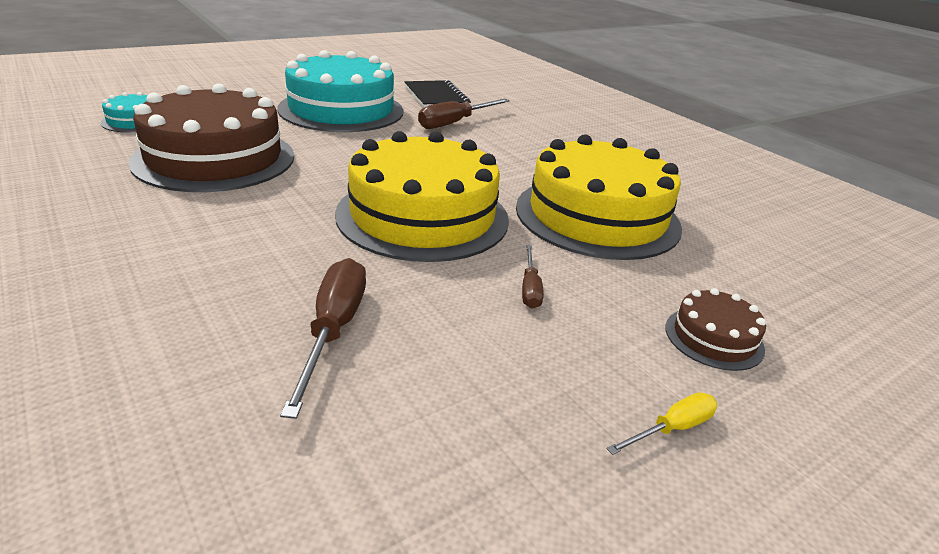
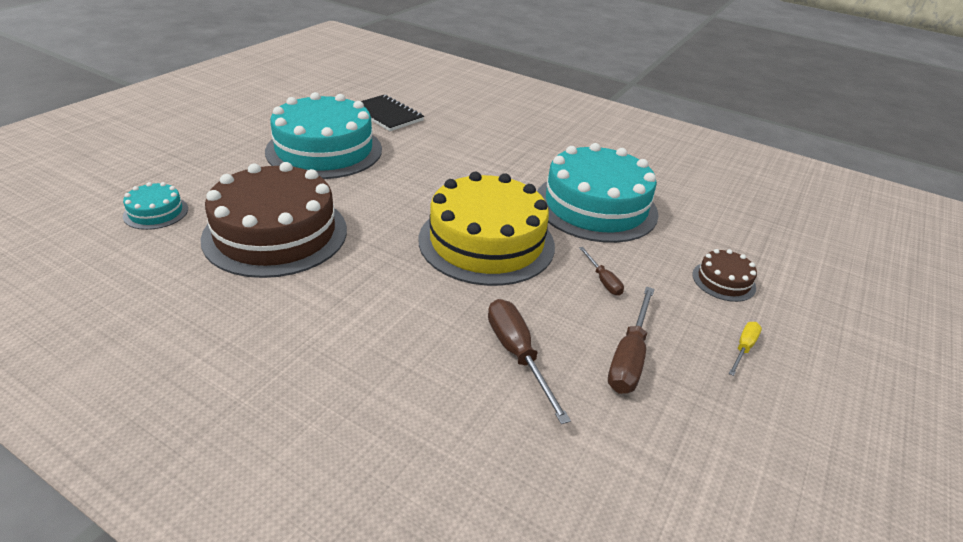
camera: 25 degrees left, 5 degrees up
brown screwdriver [418,99,510,129] -> brown screwdriver moved to [608,287,654,394]
yellow cake [516,134,682,260] -> turquoise cake [537,143,659,243]

